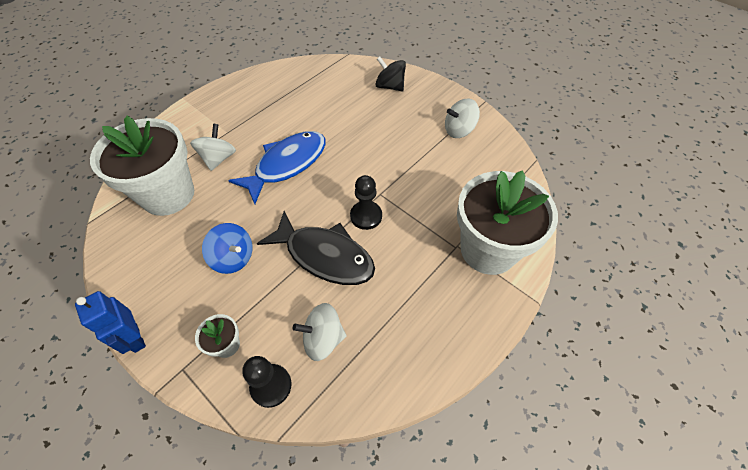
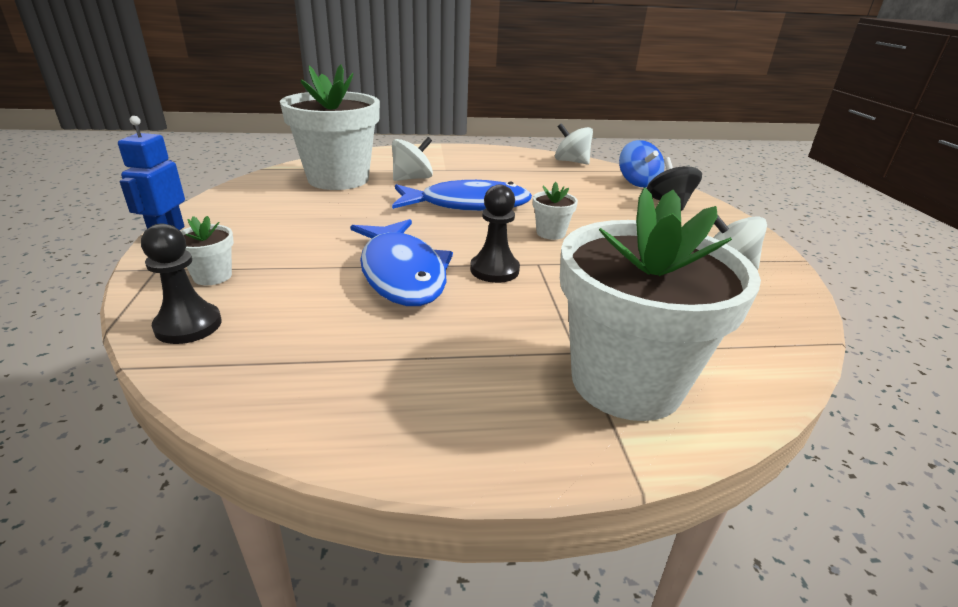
camera: 40 degrees right, 25 degrees down
blue spinning top [202,223,253,274] -> blue spinning top moved to [619,140,665,187]
black fish [257,211,375,285] -> blue fish [350,219,453,306]
white spinning top [293,303,347,361] -> white spinning top moved to [555,123,593,165]
none -> white flower pot [533,182,578,240]

